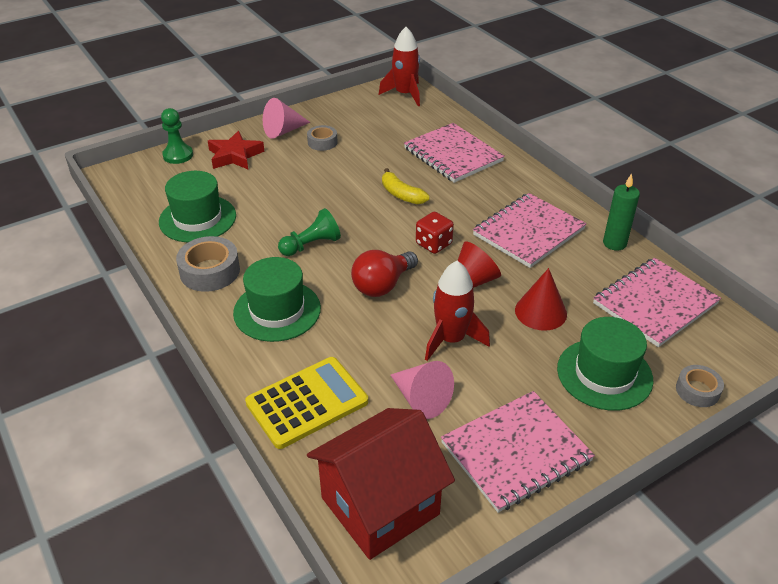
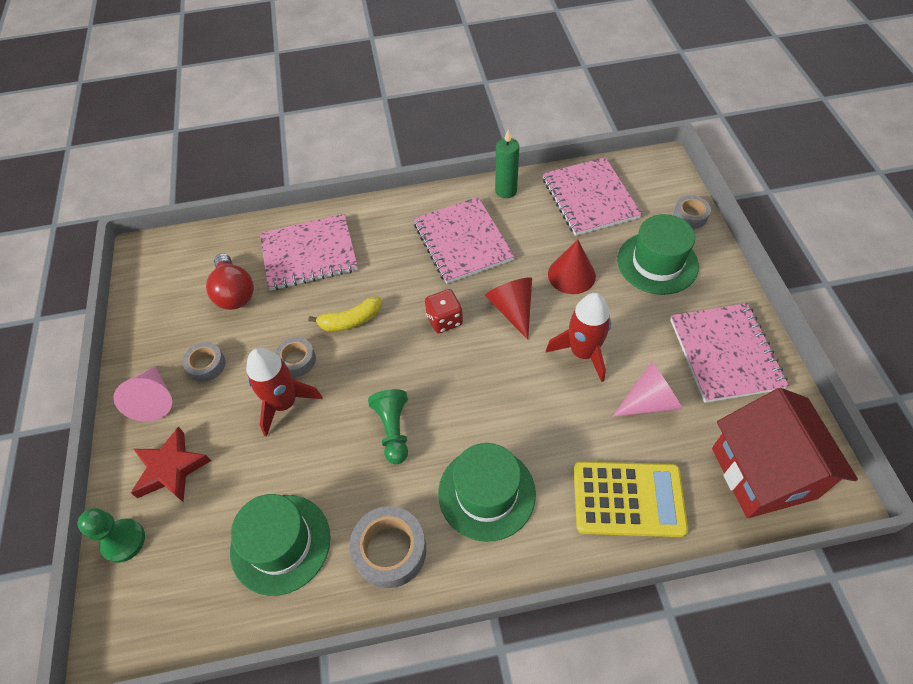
camera: 65 degrees left, 15 degrees up
yellow calculator [245,357,368,449] -> yellow calculator turned 105 degrees clockwise [574,461,688,537]
red light bulb [351,250,418,297] -> red light bulb moved to [206,253,254,310]
red rocket [379,27,420,106] -> red rocket moved to [246,348,322,437]
none -> grey tape [275,337,316,377]

